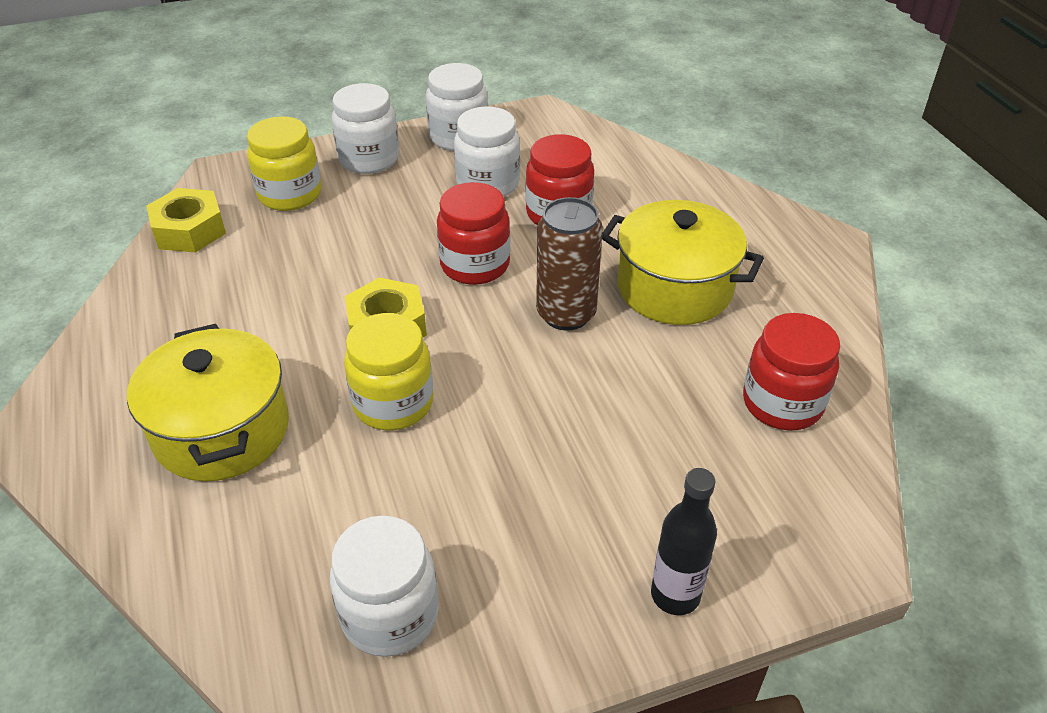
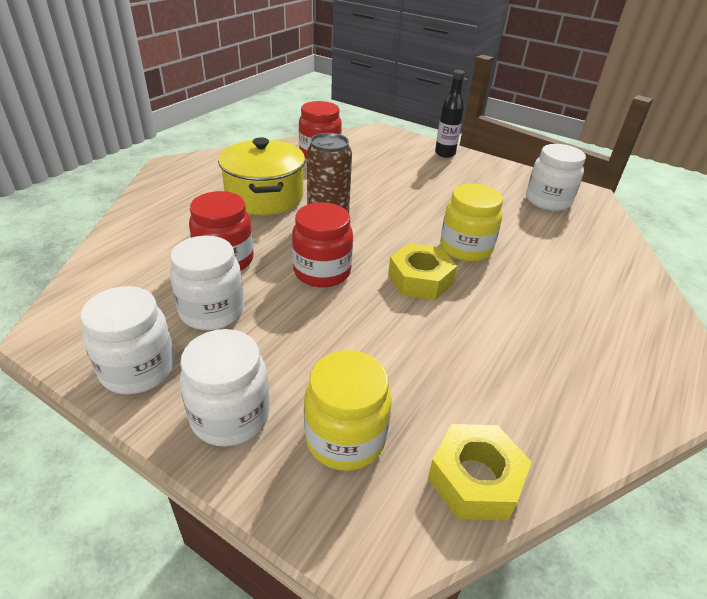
camera: 130 degrees left, 5 degrees down
yellow pot [127,324,289,481] -> none

